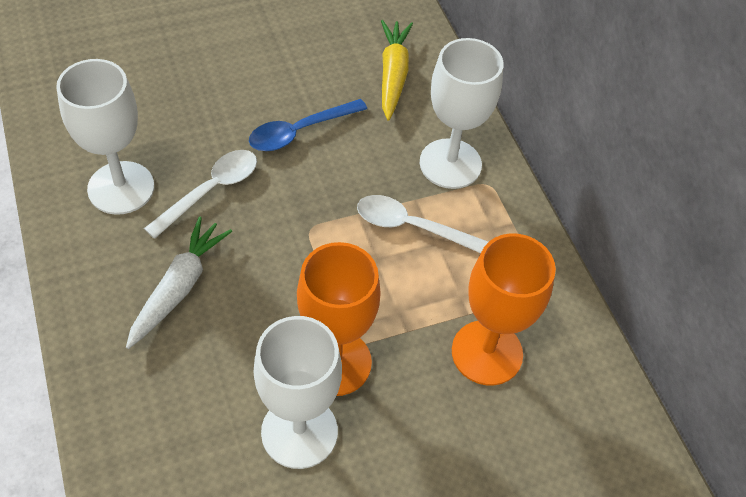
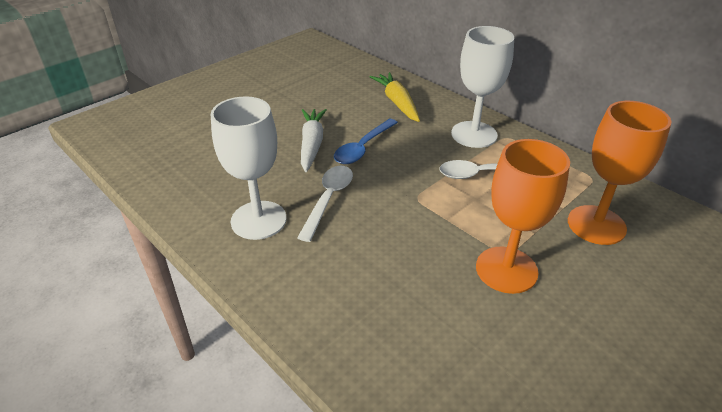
camera: 20 degrees left, 15 degrees down
white carrot [126,216,232,349] -> white carrot moved to [301,109,327,172]
white goblet [254,316,342,469] -> none

